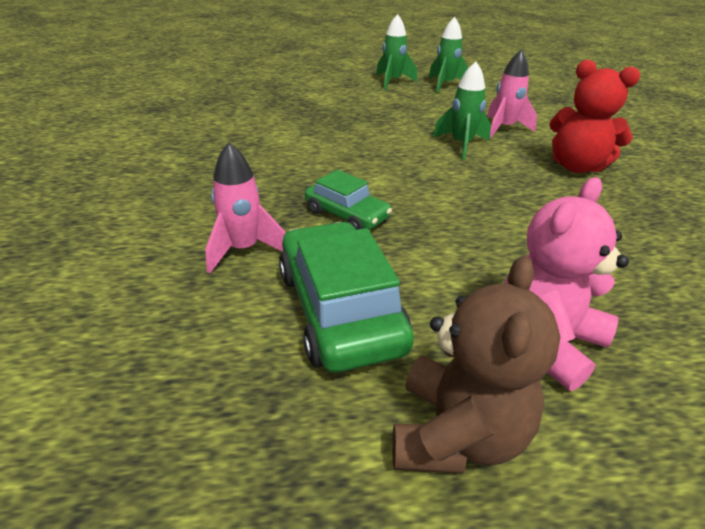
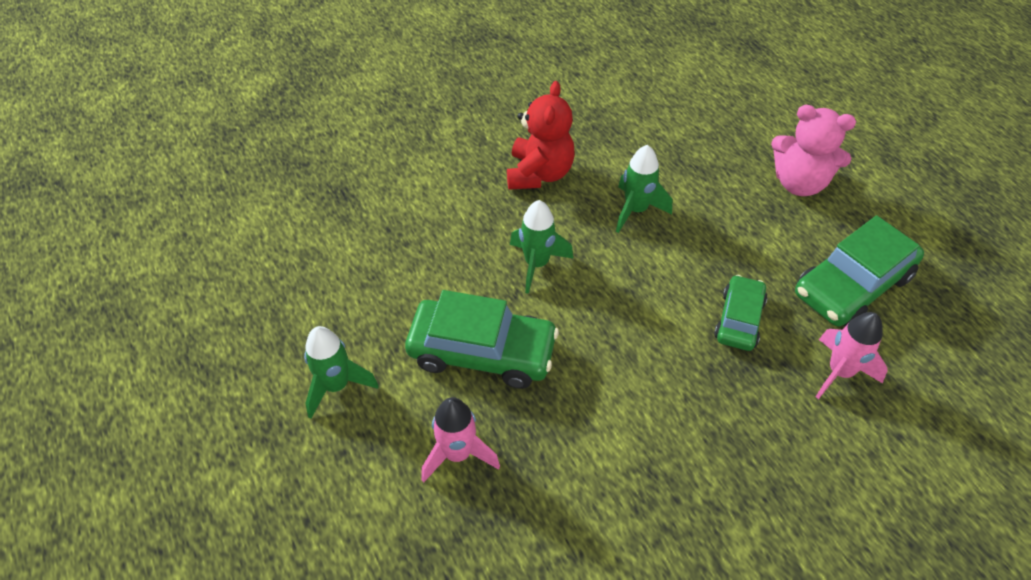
camera: 110 degrees left, 15 degrees up
brown teddy bear [392,256,560,474] -> none
green rocket [428,17,468,93] -> green rocket moved to [616,145,672,233]
pink rocket [487,49,537,139] -> pink rocket moved to [421,397,500,482]
none -> green car [405,290,559,389]

